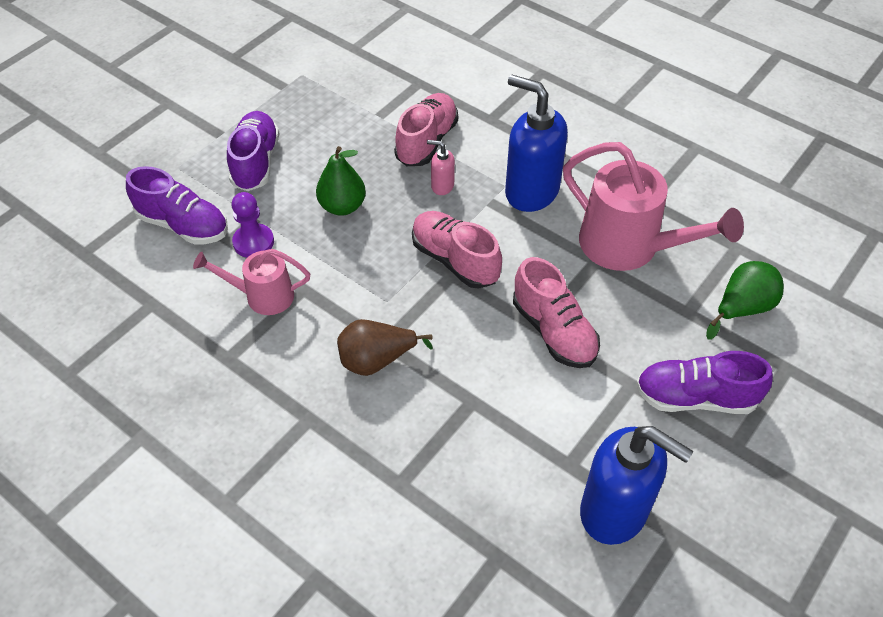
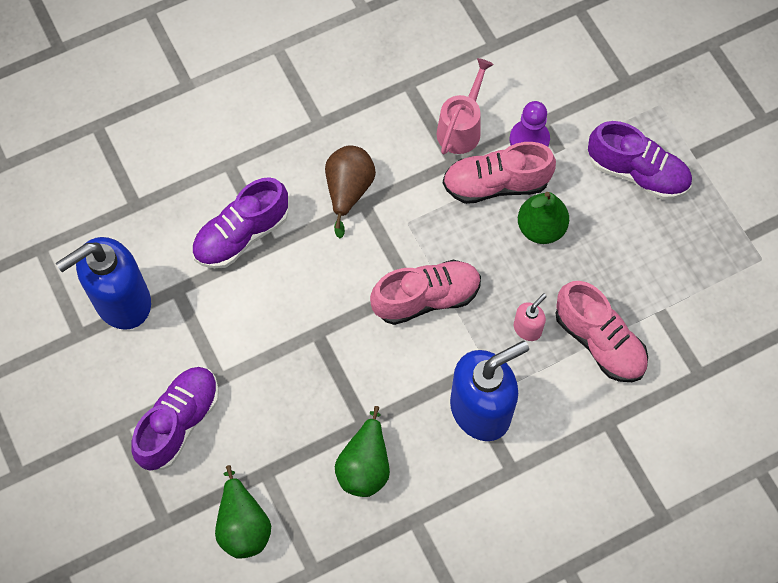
camera: 115 degrees right, 15 degrees up
purple shoe [126,166,228,245] -> purple shoe moved to [192,177,288,269]
pink shoe [513,257,600,368] -> pink shoe moved to [443,142,556,204]
pink watering can [563,142,744,271] -> green pear [335,406,390,497]

